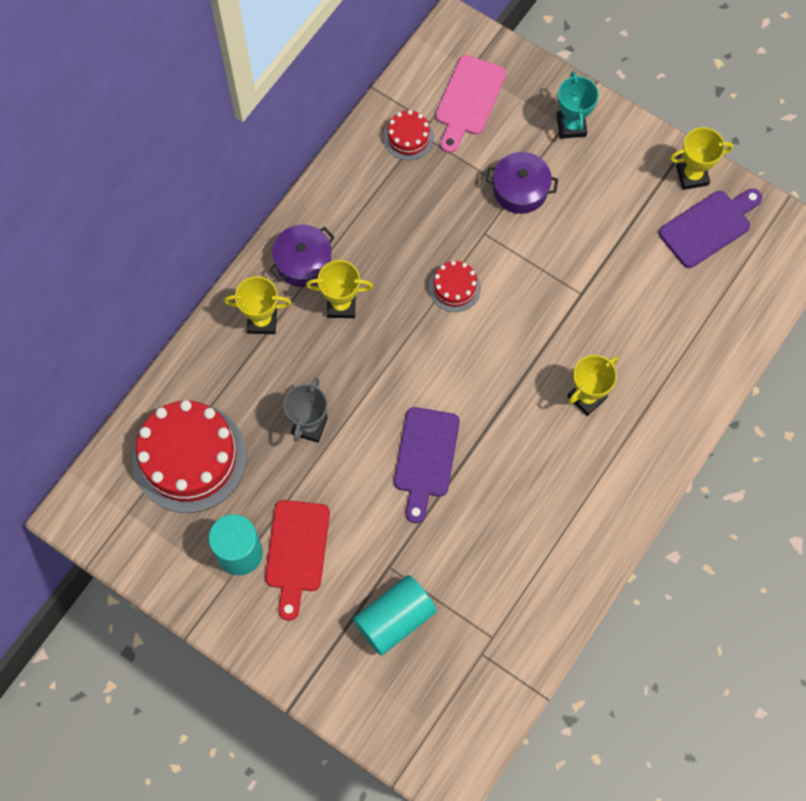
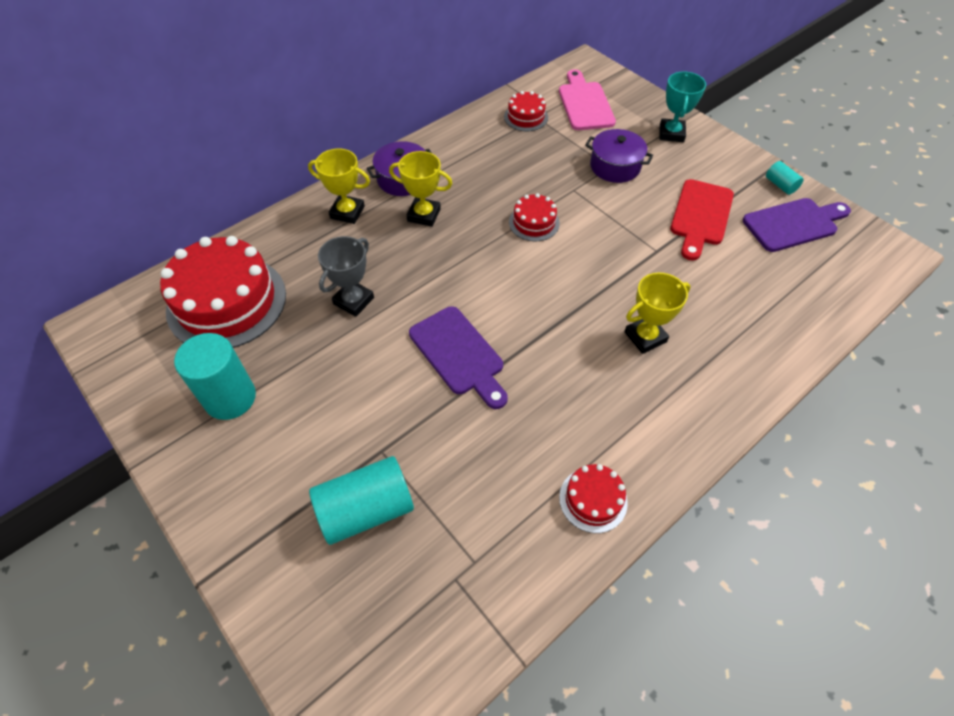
camera: 15 degrees right, 15 degrees down
red cutting board [265,500,330,621] -> red cutting board moved to [670,179,734,261]
purple cutting board [394,407,460,523] -> purple cutting board turned 60 degrees counterclockwise [409,306,508,409]
pink cutting board [435,55,506,153] -> pink cutting board turned 135 degrees clockwise [559,69,616,130]
yellow trophy [670,127,733,190] -> turquoise cylinder [766,161,804,195]
none -> red cake [559,464,628,533]

